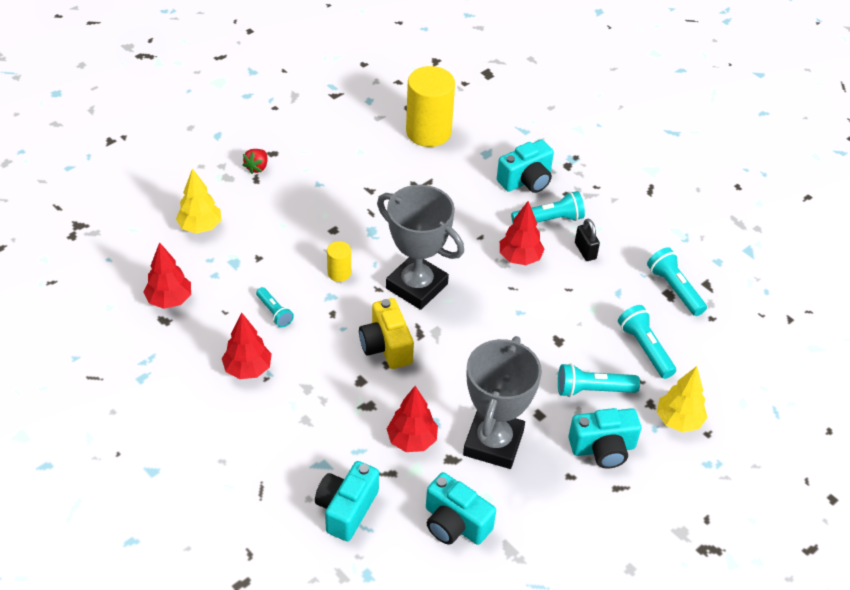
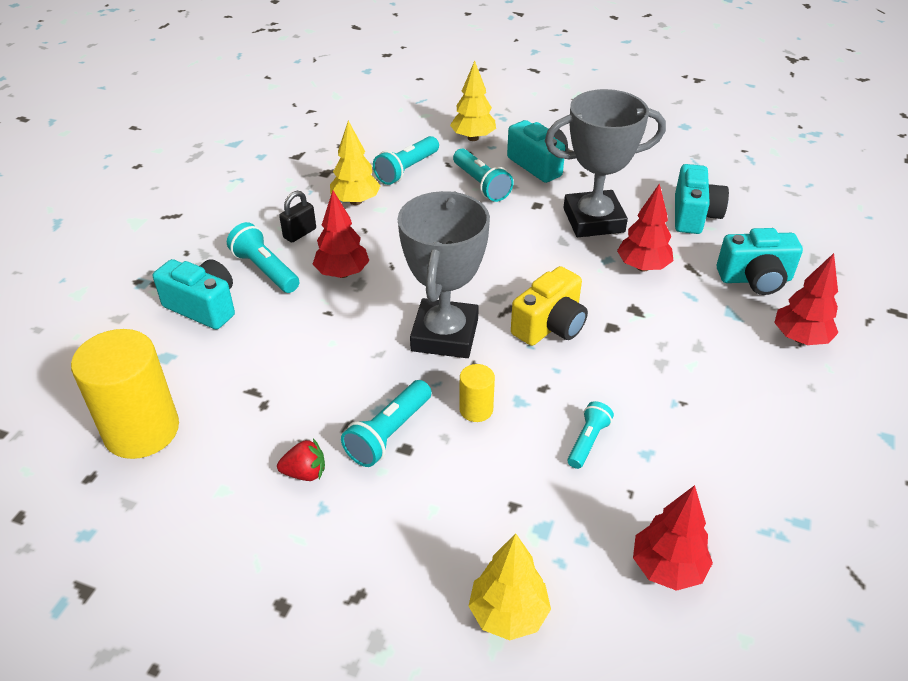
camera: 115 degrees left, 5 degrees down
red tree [222,313,272,379] -> red tree moved to [774,253,839,345]
red strawberry [242,149,268,174] -> red strawberry moved to [277,439,325,481]
turquoise flashlight [647,247,707,316] -> turquoise flashlight moved to [341,380,432,467]
none -> yellow tree [330,121,381,205]

